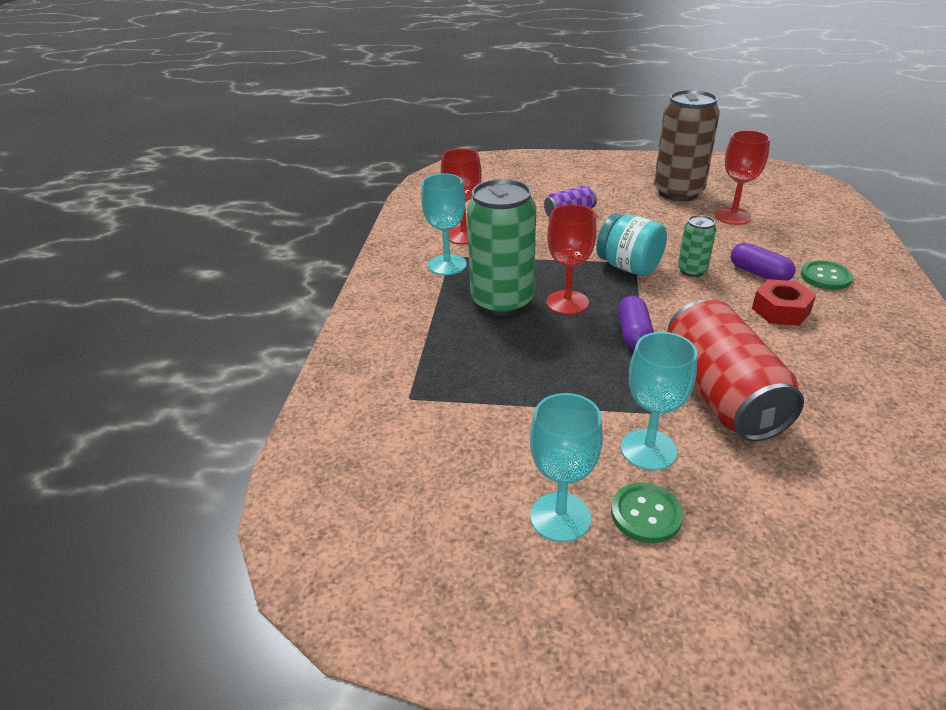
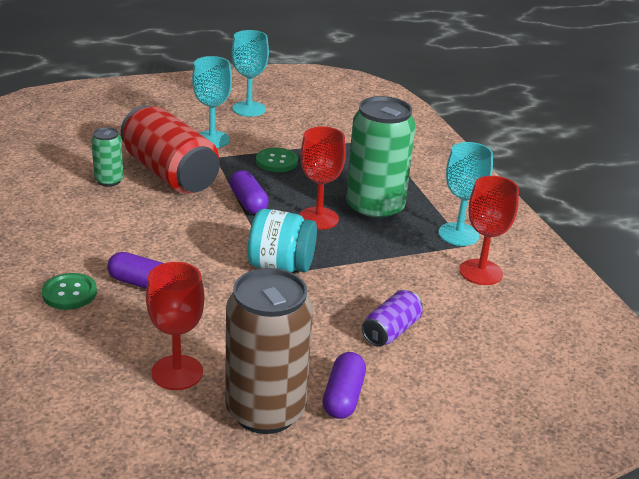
camera: 150 degrees right, 5 degrees down
green button [611,483,683,543] -> green button moved to [256,148,298,172]
green can [678,215,716,277] -> green can moved to [91,127,124,187]
red nut [752,279,816,326] -> none
none -> purple capsule [323,352,366,419]

